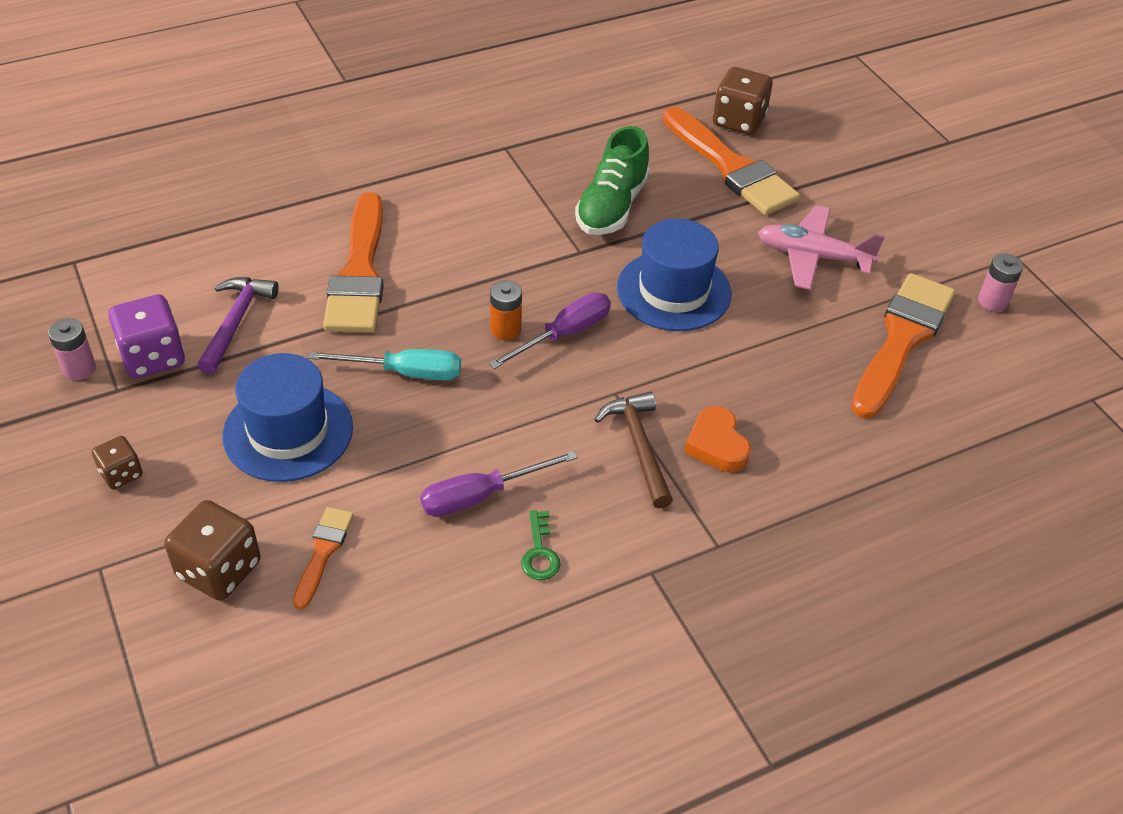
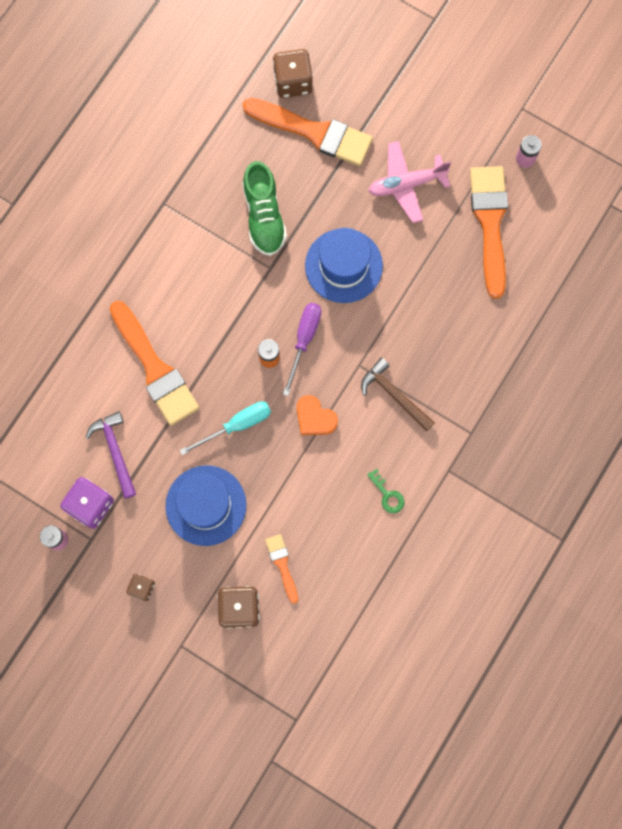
camera: 30 degrees left, 30 degrees up
purple screwdriver [420,451,578,517] -> none
orange heart [684,406,751,472] -> orange heart moved to [297,395,338,435]

